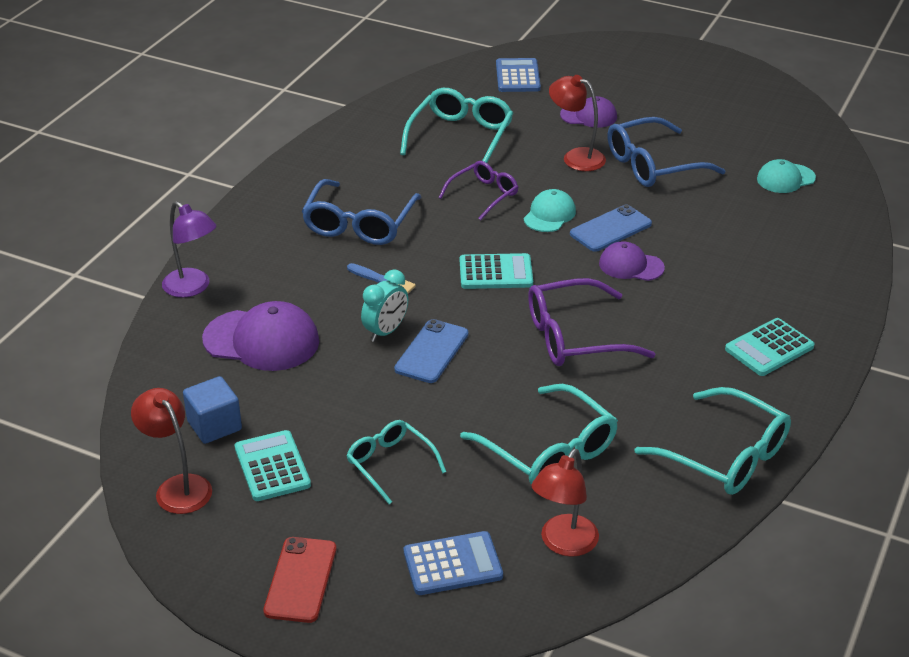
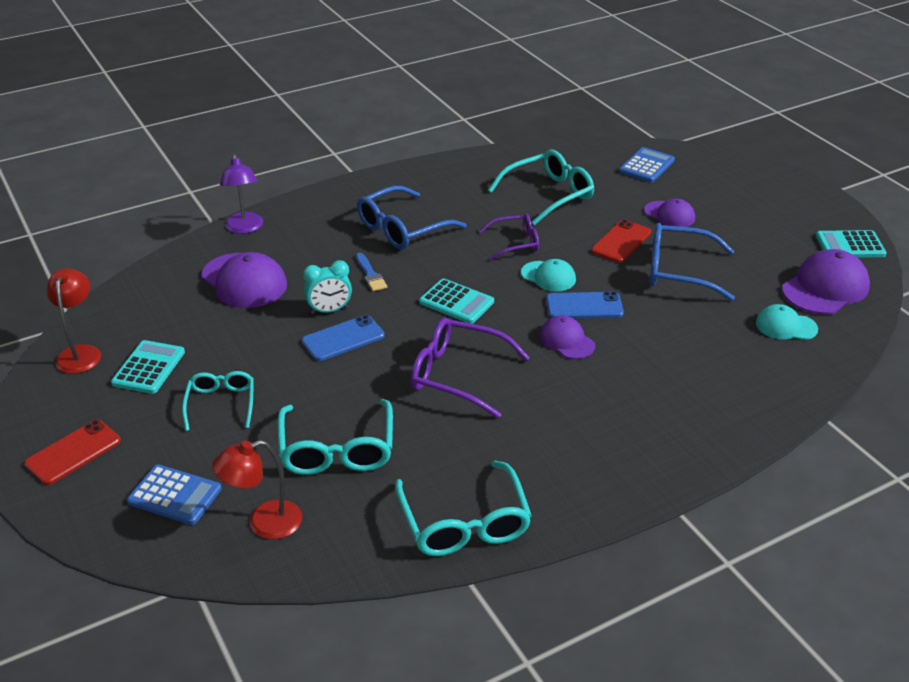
camera: 35 degrees right, 0 degrees up
blue cube [183,376,242,444] -> none
turquoise cap [524,189,576,232] -> turquoise cap turned 60 degrees clockwise [521,259,576,291]
red lamp [549,75,606,171] -> red phone [591,219,651,263]
turquoise calculator [725,318,815,376] -> turquoise calculator moved to [816,230,887,258]
none -> purple cap [782,249,870,315]

